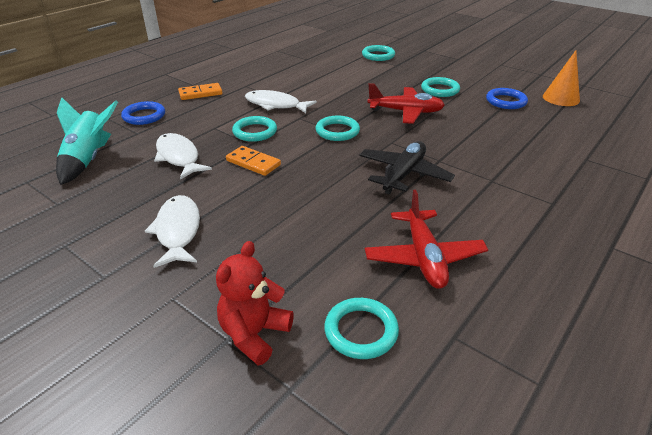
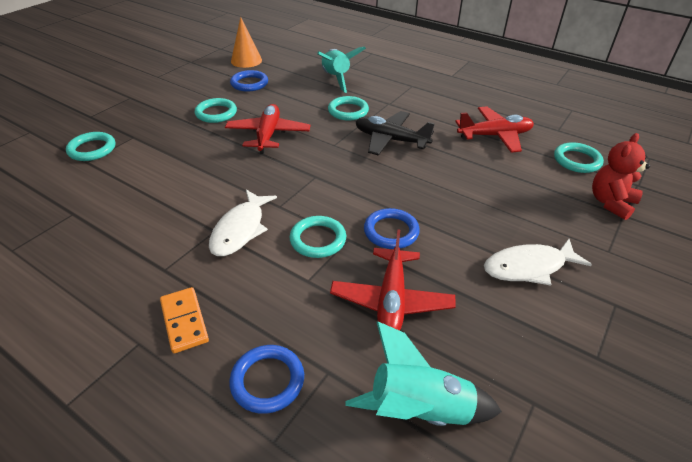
camera: 95 degrees left, 5 degrees up
white fish [154,133,212,180] -> red plane [330,230,456,331]
red teddy bear [216,241,294,365] -> red teddy bear turned 105 degrees clockwise [592,133,650,220]
orange domino [226,146,281,176] -> blue ring [364,208,420,249]
turquoise ring [315,116,360,141] -> turquoise ring moved to [328,96,369,121]
none -> turquoise rocket [317,46,366,93]

